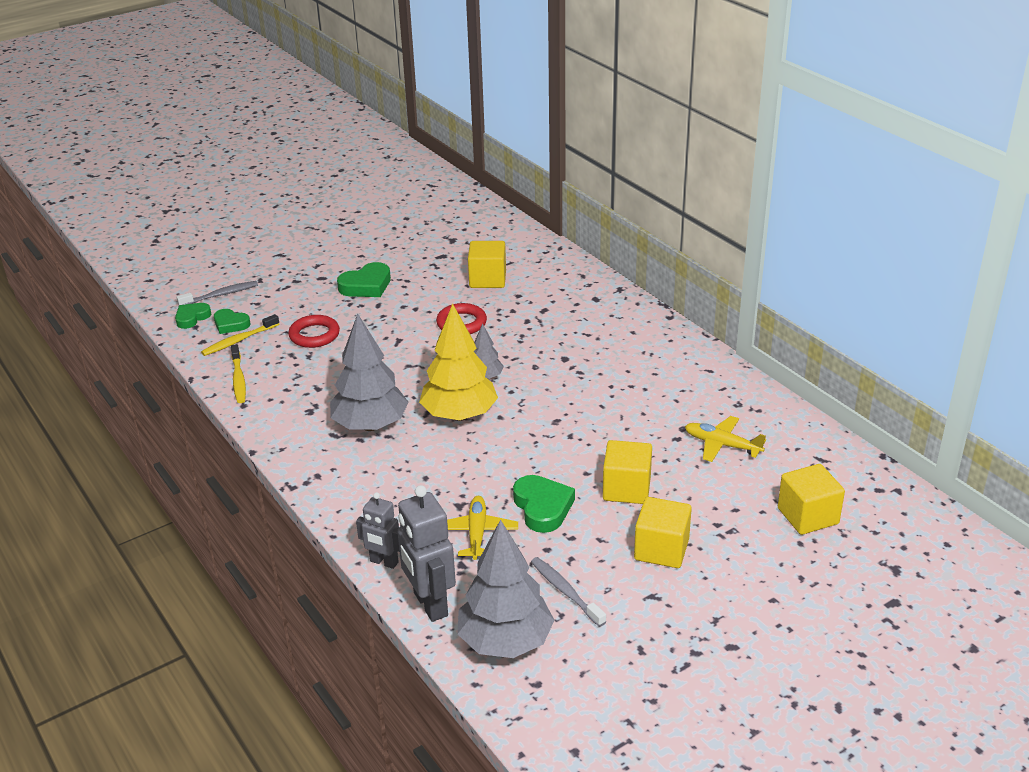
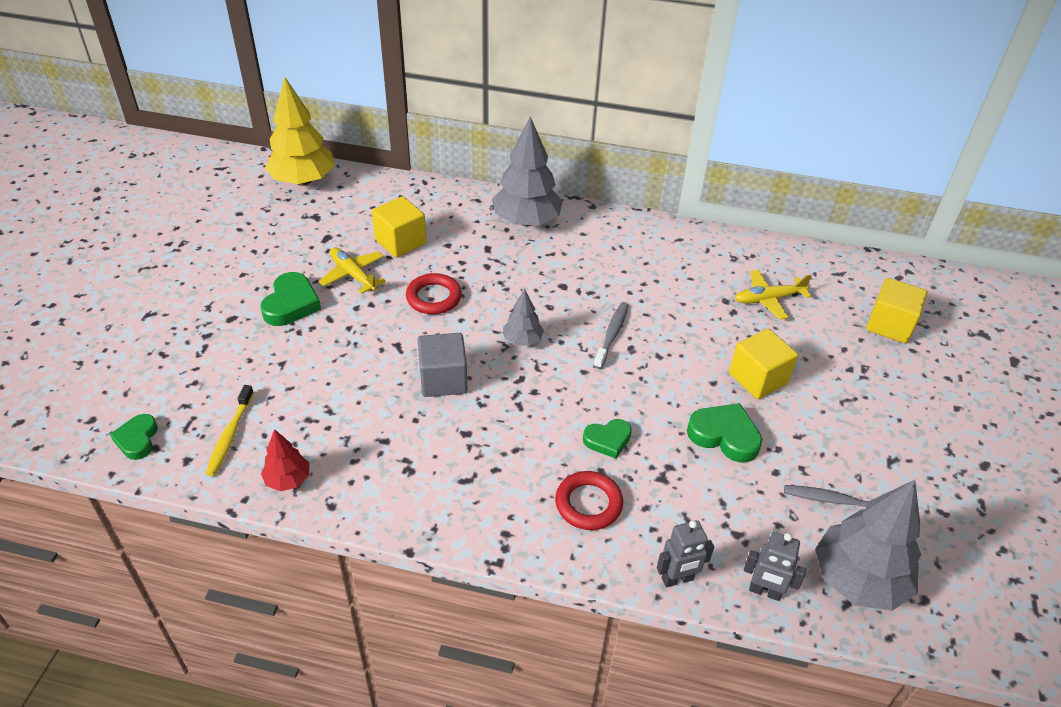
camera: 45 degrees left, 10 degrees up
grey toothbrush [177,281,258,305] -> grey toothbrush moved to [594,302,629,369]
green heart [214,309,250,334] -> green heart moved to [583,419,632,459]
yellow toothbrush [231,344,246,403] -> red tree [261,429,309,491]
red ring [288,315,340,348] -> red ring moved to [555,471,623,530]
grey tree [330,314,409,431] -> grey tree moved to [492,116,563,226]
grey robot [397,485,456,622] -> grey robot [744,532,806,601], size x0.61
yellow tree [419,304,498,421] -> yellow tree moved to [265,77,335,186]
yellow plane [447,496,518,560] -> yellow plane moved to [319,248,386,294]
yellow cube [634,497,692,568] -> none
none -> grey cube [418,333,467,397]

